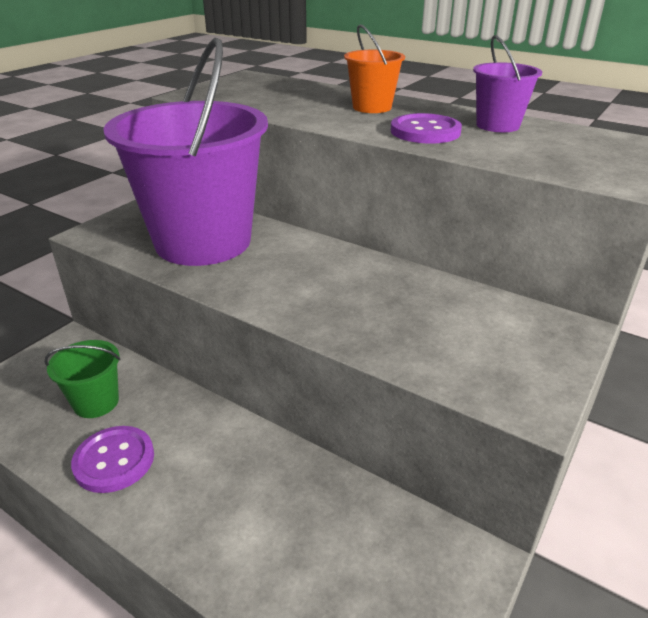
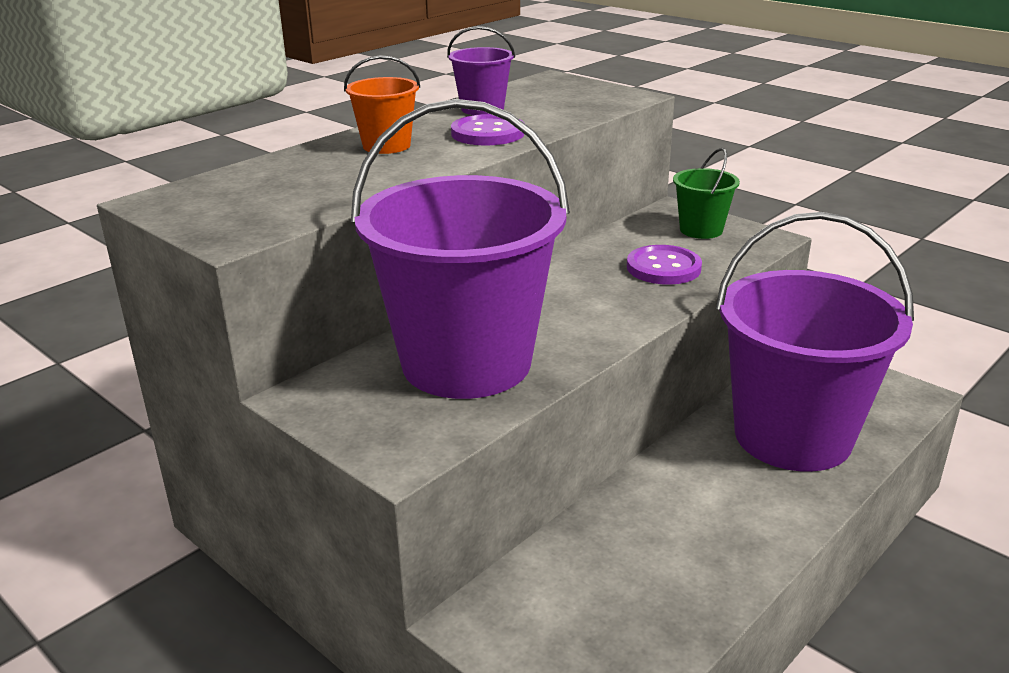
camera: 80 degrees left, 5 degrees down
green bucket [44,340,121,418] -> green bucket moved to [673,148,740,239]
purple button [71,426,154,493] -> purple button moved to [627,245,702,285]
none -> purple bucket [716,212,914,472]

